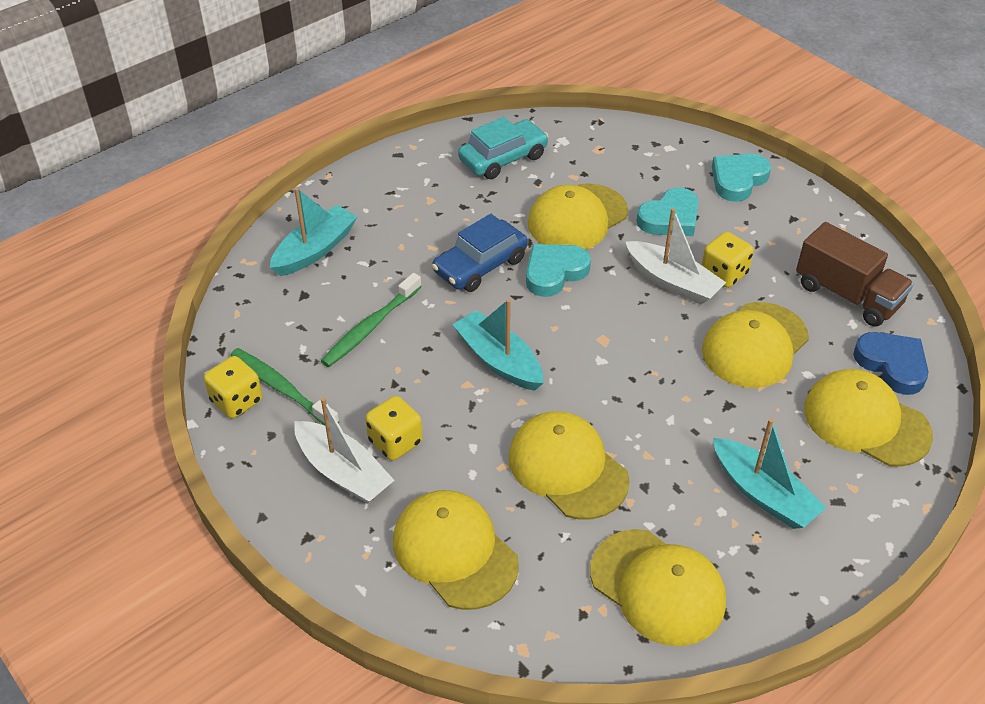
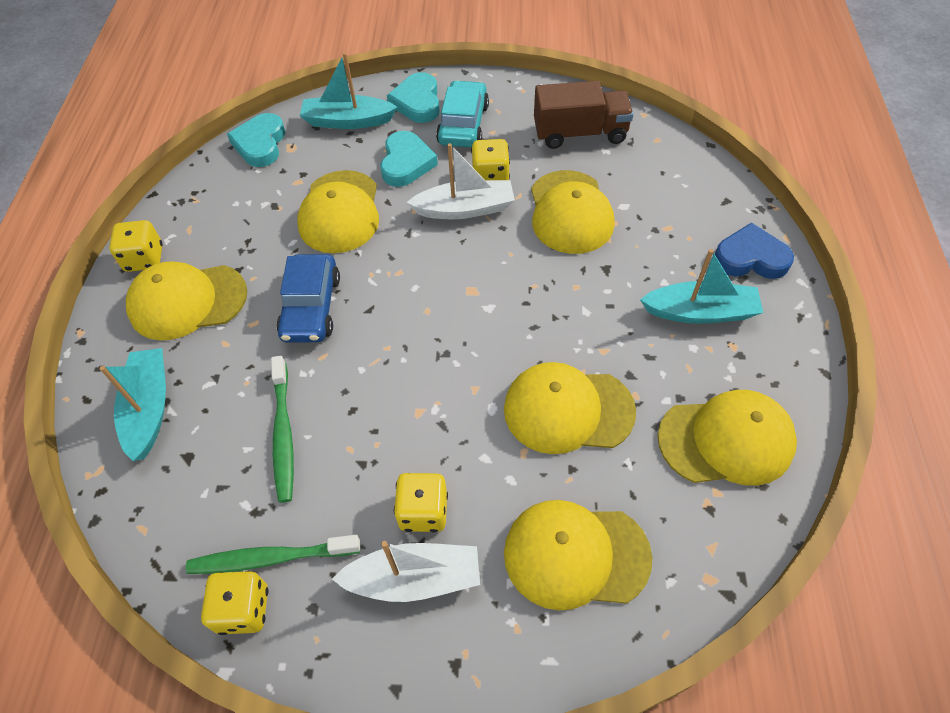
camera: 45 degrees left, 10 degrees up
turquoise boat [452,299,544,391] -> turquoise boat moved to [300,53,397,129]
turquoise car [458,117,549,179] -> turquoise car moved to [436,80,489,147]
turquoise heart [526,244,591,297] -> turquoise heart moved to [227,113,285,167]
yellow cap [804,369,933,467] -> yellow cap moved to [126,262,247,341]
blue heart [853,332,929,395] -> blue heart moved to [715,222,794,279]
none -> yellow dice [109,220,163,272]

